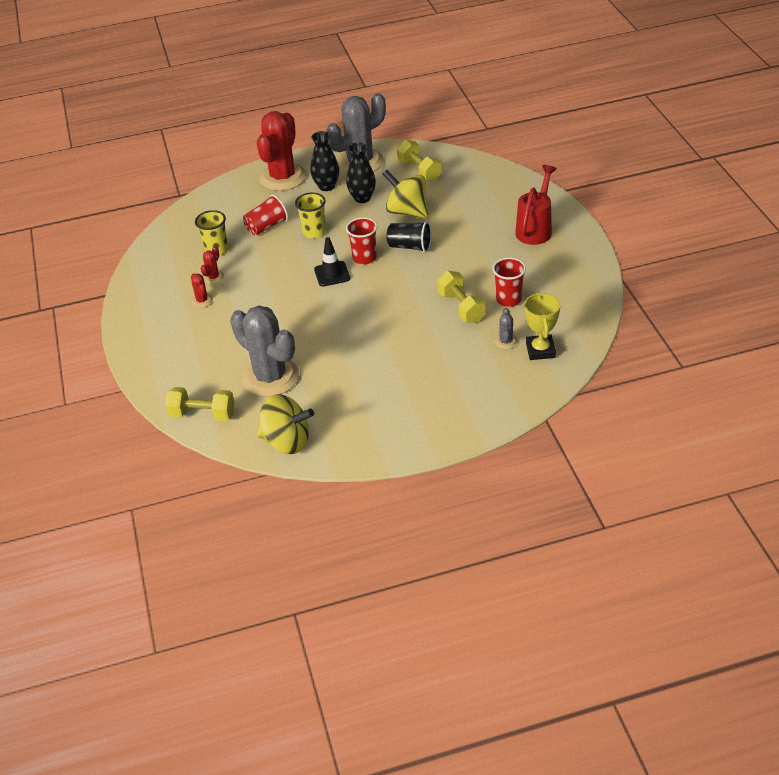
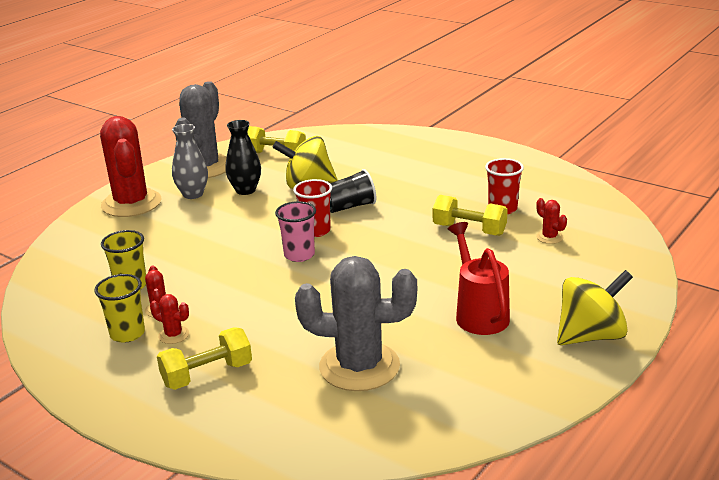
camera: 40 degrees left, 15 degrees down
yellow dumbbell [165,387,235,421] -> yellow dumbbell moved to [157,327,252,390]
red cup [243,194,288,236] -> none
yellow spinning top [257,394,314,454] -> yellow spinning top moved to [557,270,633,345]
yellow cup [295,193,326,239] -> yellow cup moved to [94,274,145,343]
black vase [310,131,339,191] -> grey vase [172,124,208,199]
black traffic cone [314,237,350,287] -> pink cup [275,201,316,262]
grey cactus [495,308,518,349] -> red cactus [536,198,567,244]
red watering can [515,165,557,245] -> red watering can moved to [448,222,510,335]
yellow trophy [524,292,560,360] -> none

